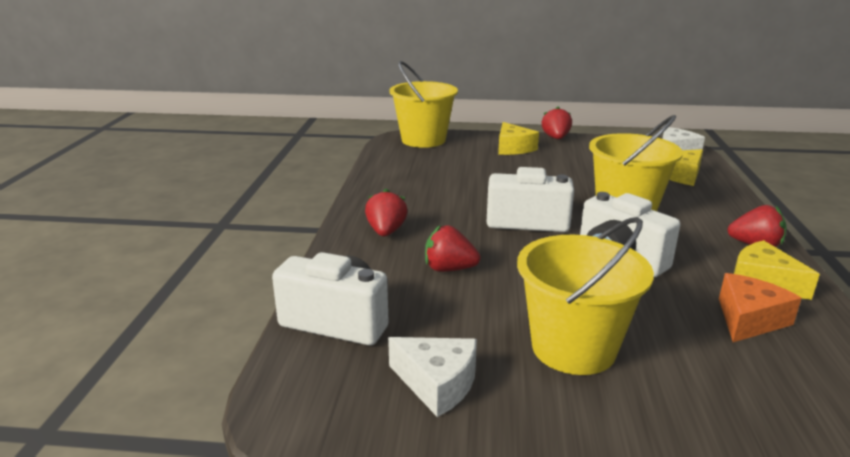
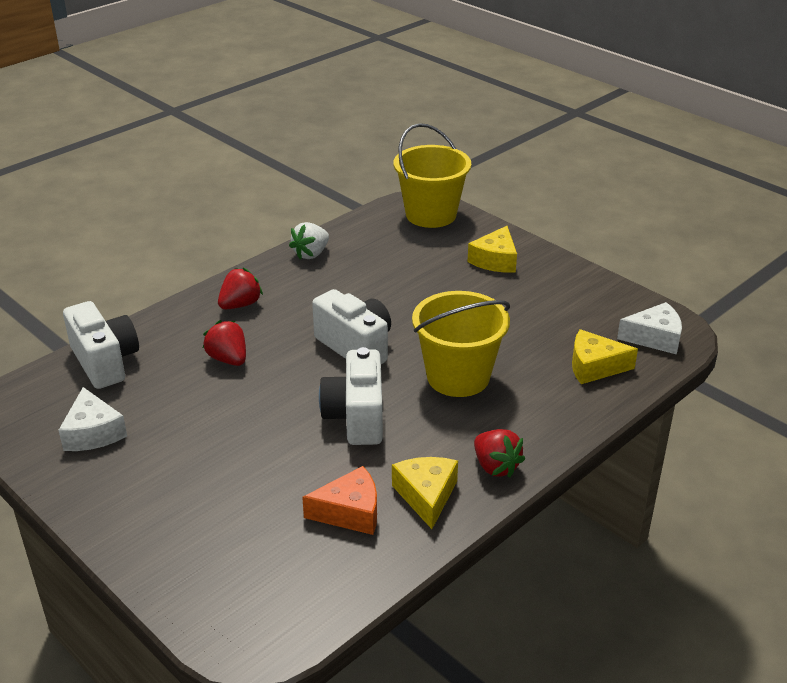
camera: 40 degrees right, 10 degrees up
yellow bucket [517,217,654,375] -> none
red strawberry [542,107,572,139] -> none
none -> white strawberry [289,222,329,259]

